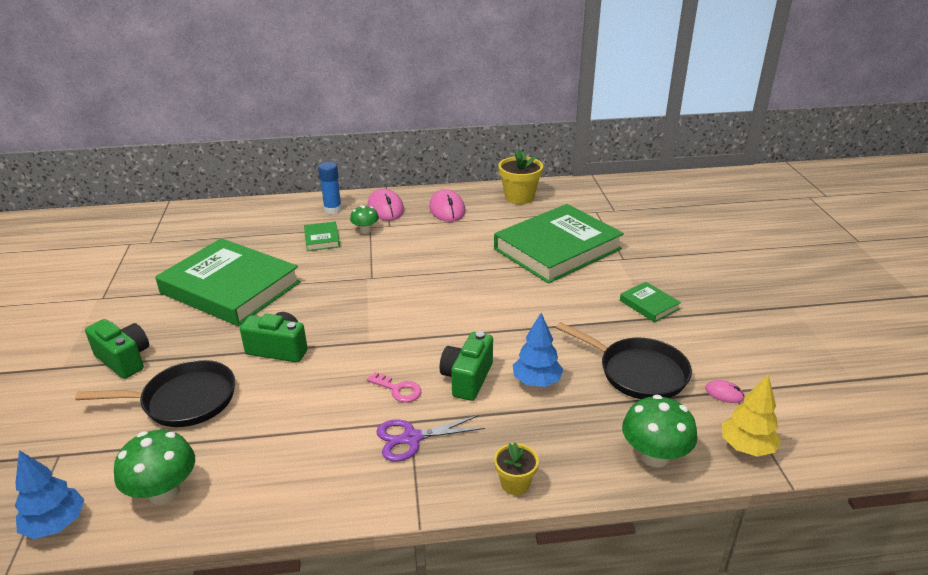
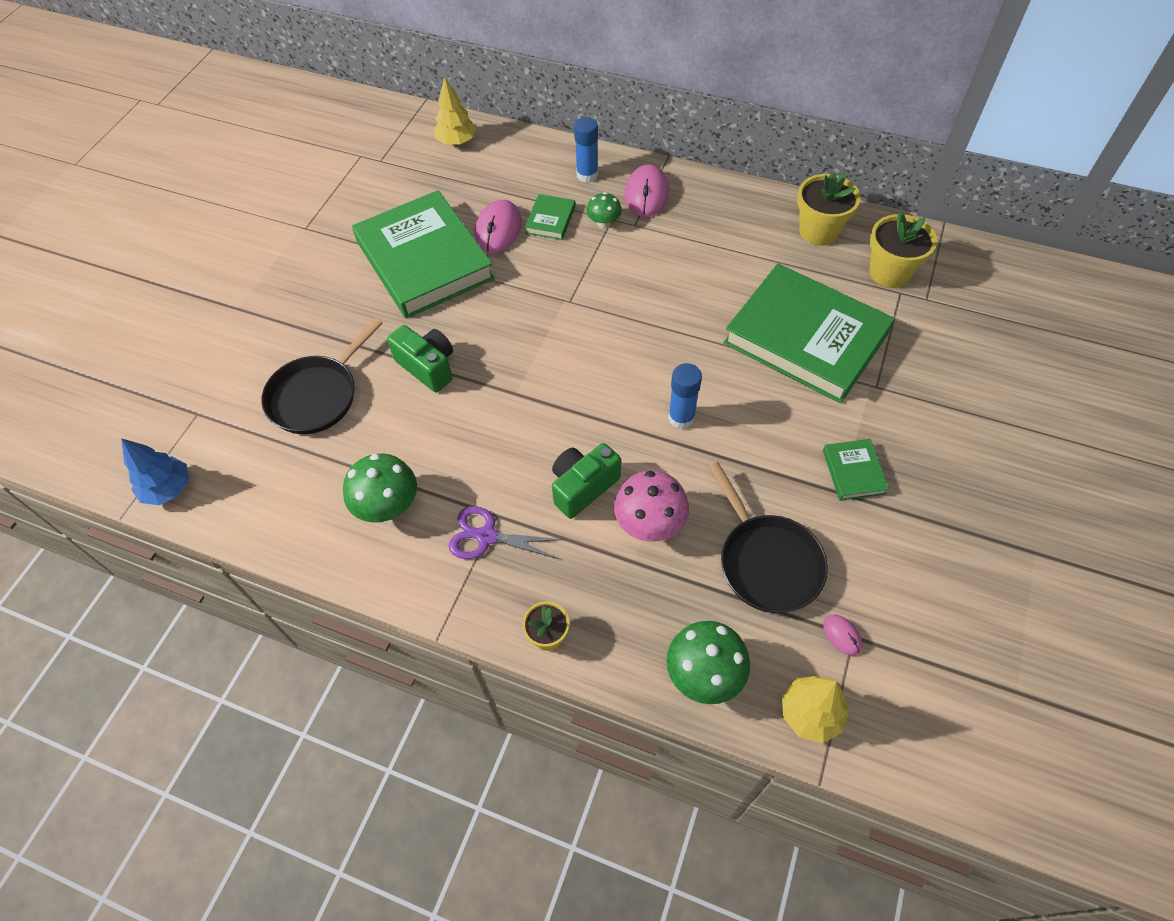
camera: 30 degrees right, 25 degrees up
black pan [75,360,235,427] -> black pan turned 105 degrees clockwise [261,318,383,434]
green camera [85,319,149,379] -> none
green mushroom [114,430,195,505] -> green mushroom moved to [343,453,417,523]
pink key [367,372,421,402] -> none
pink mouse [429,189,465,222] -> pink mouse moved to [474,200,522,254]
green book [494,204,624,284] -> green book turned 45 degrees clockwise [723,264,895,403]
blue tree [513,313,563,387] -> pink mushroom [614,471,689,542]
none -> yellow tree [434,77,476,145]
none -> blue glue stick [668,363,702,429]
none -> yellow flower pot [869,211,937,288]

